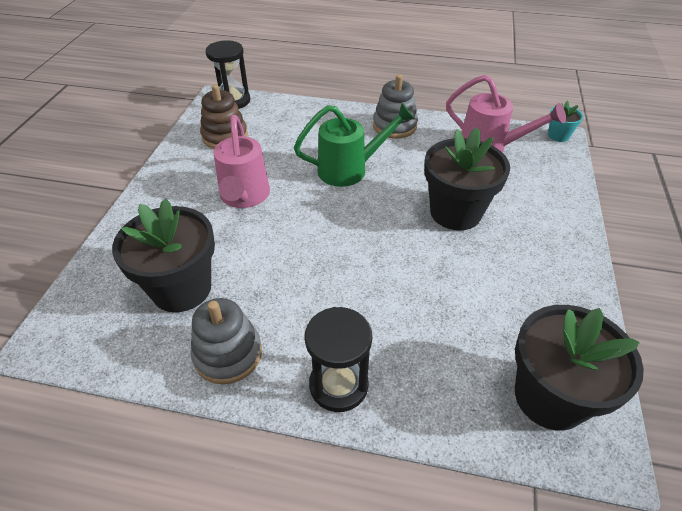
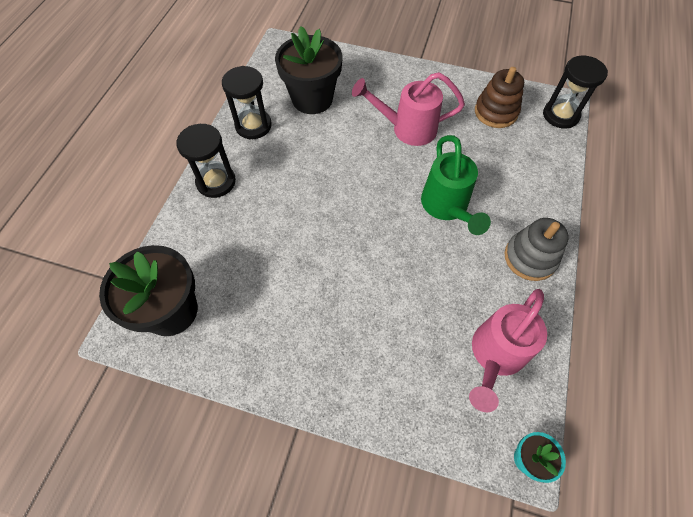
camera: 95 degrees right, 15 degrees up
grey stacking toy [190,298,262,384] -> black hourglass [222,66,272,139]
black flower pot [424,128,510,230] -> none

